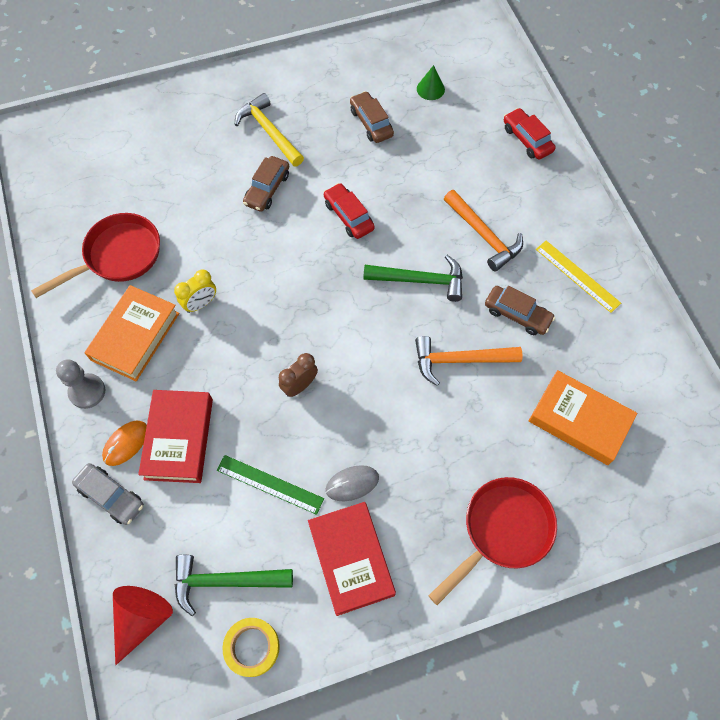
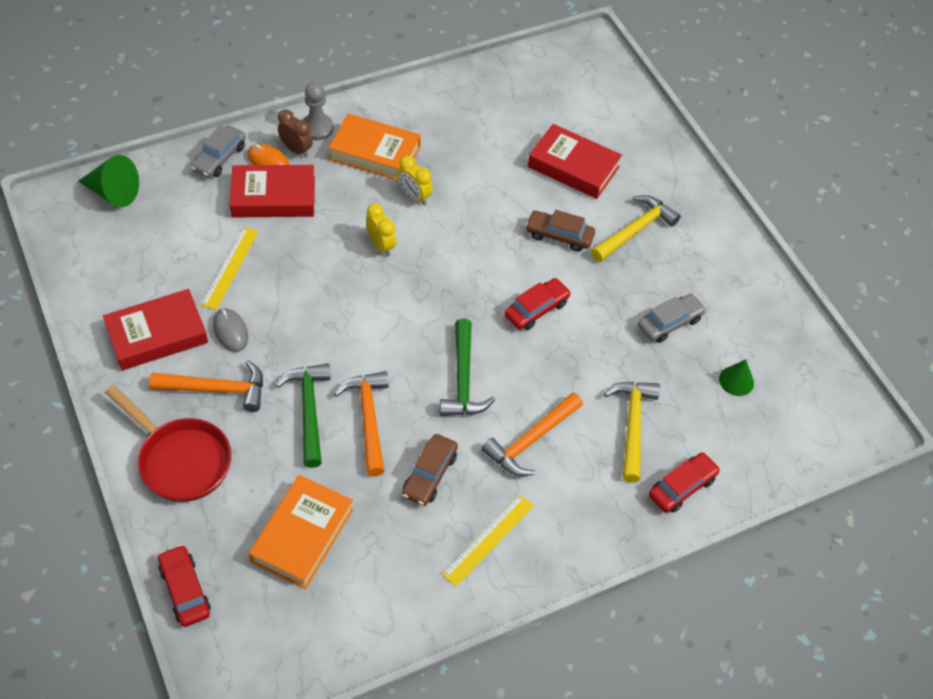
camera: 80 degrees right, 10 degrees down
red pan [31,213,160,298] -> none
red cone [113,586,173,665] -> green cone [78,155,139,207]
green hammer [175,555,293,616] -> green hammer moved to [276,363,331,468]
green ruler [217,455,324,515] -> yellow ruler [201,227,259,310]
yellow tape [222,618,280,677] -> none
brown clock [279,353,318,397] -> brown clock moved to [278,109,313,158]
brown car [350,91,394,143] -> grey car [638,294,706,343]
none -> orange hammer [149,360,263,412]
none -> red car [158,544,211,627]
none -> yellow clock [366,203,396,256]
none -> red book [528,124,622,199]
none -> yellow hammer [604,382,660,483]

